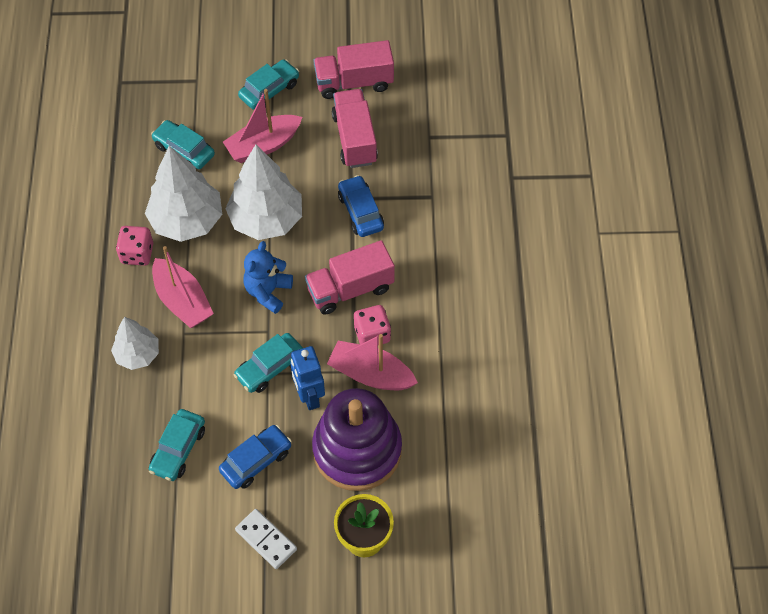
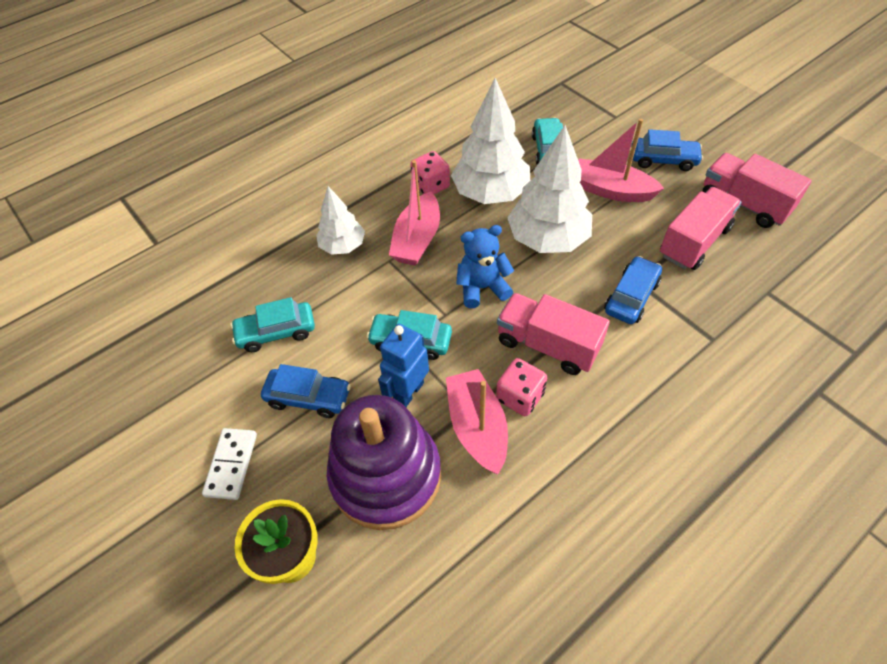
camera: 55 degrees right, 5 degrees down
turquoise car [238,59,299,110] -> blue car [632,129,703,171]

